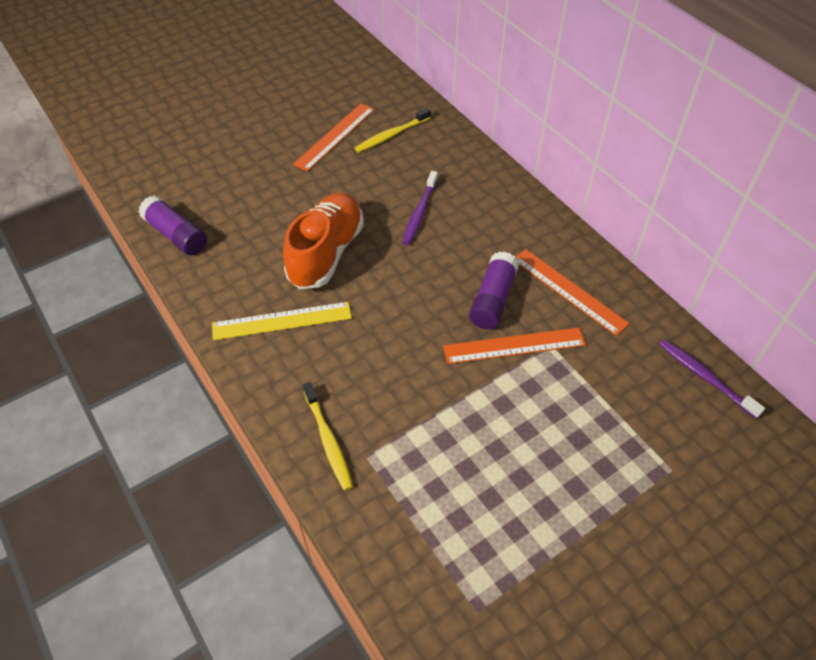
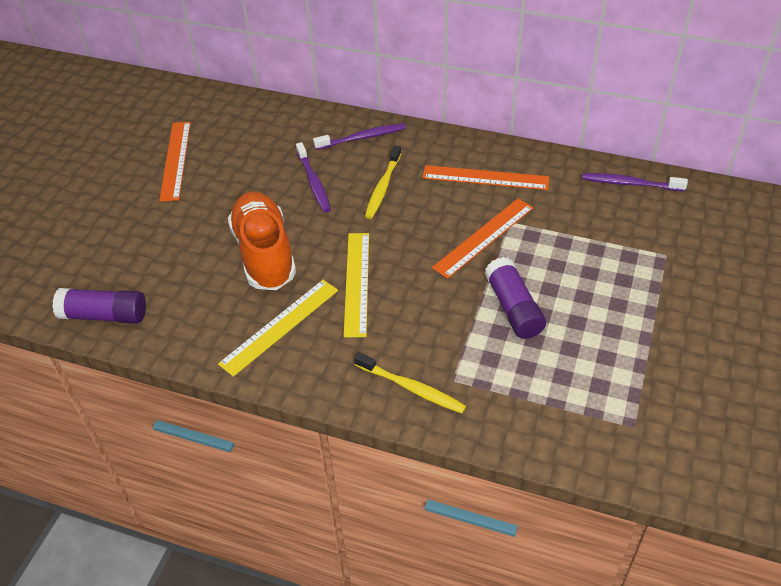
camera: 35 degrees left, 5 degrees down
yellow toothbrush [355,108,431,152] -> yellow toothbrush moved to [365,145,401,219]
purple glue stick [469,251,519,329] -> purple glue stick moved to [485,257,546,339]
none -> purple toothbrush [313,123,406,150]
none -> yellow ruler [344,233,369,338]

